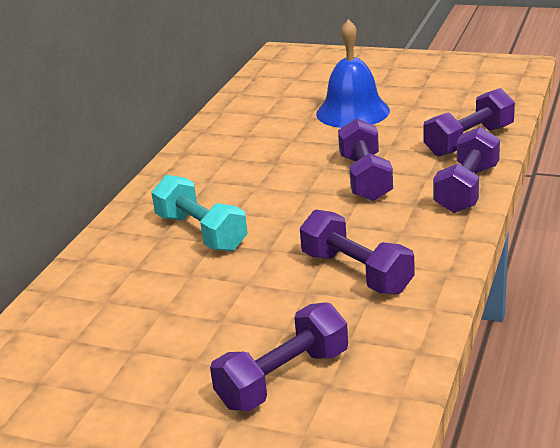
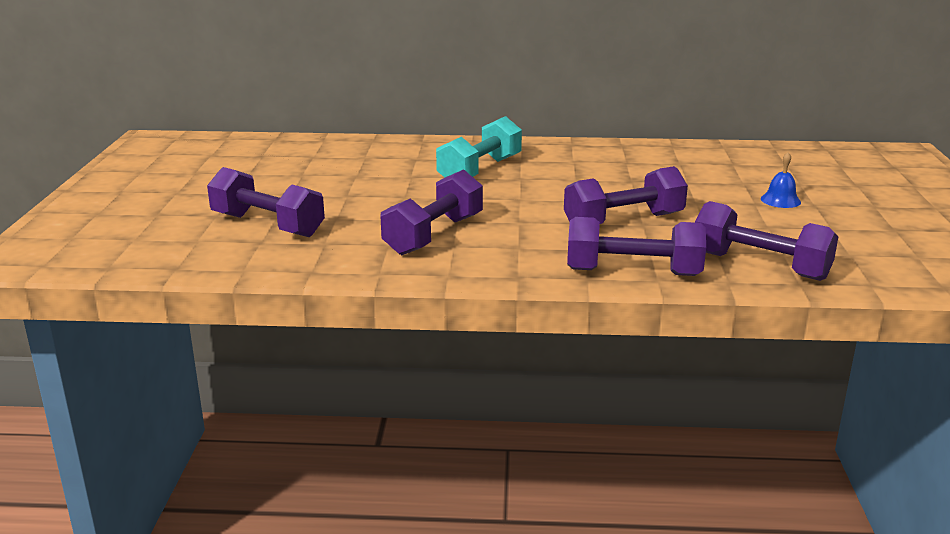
camera: 70 degrees right, 5 degrees down
blue bell [316,19,390,128] -> blue bell [761,152,801,208], size x0.43

